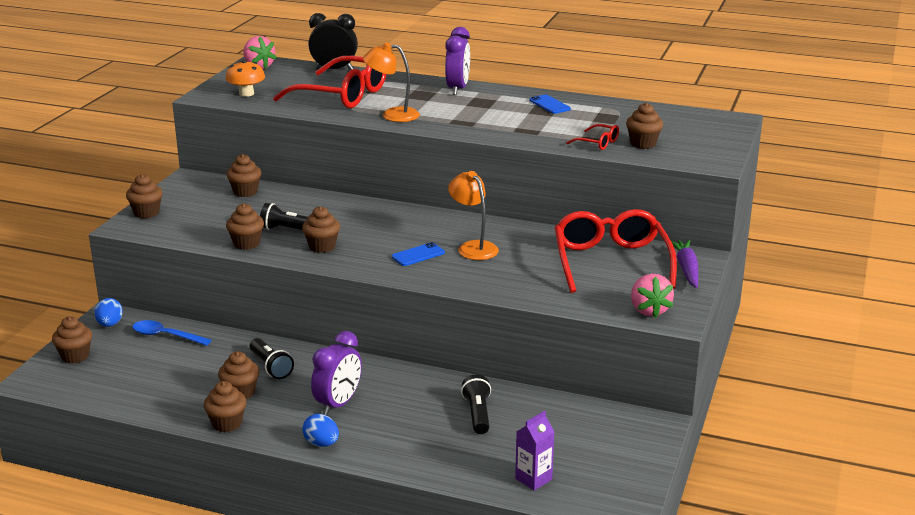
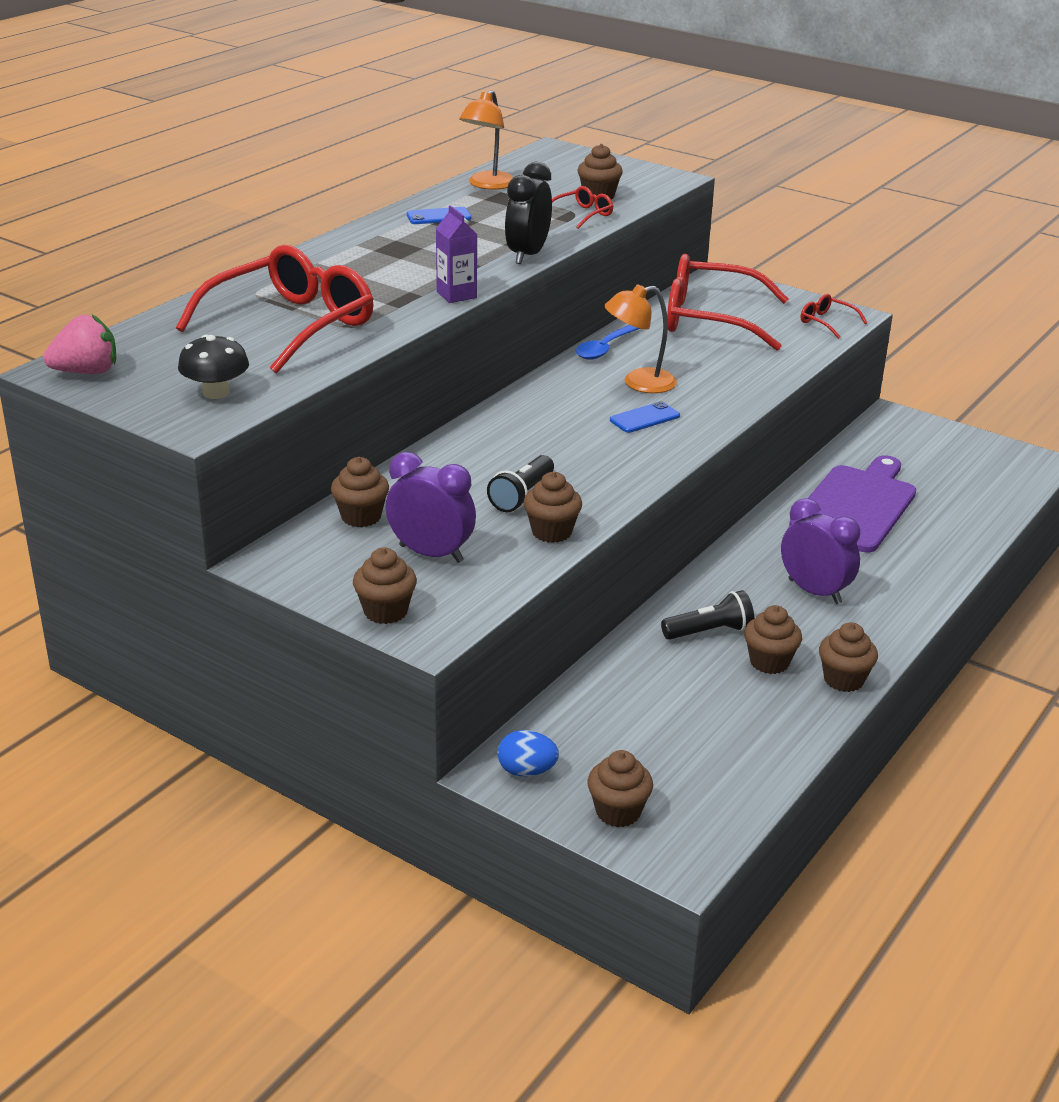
camera: 75 degrees left, 5 degrees up
blue spoon [132,320,211,346] -> blue spoon moved to [576,325,640,360]
orange mushroom [226,60,265,97] -> black mushroom [178,335,249,399]
brown cupcake [302,206,340,253] -> none
blue egg [302,414,339,447] -> none
black clock [308,13,358,70] -> black clock moved to [505,162,552,264]
orange lamp [363,42,420,122] -> orange lamp moved to [459,90,514,190]
blue phone [392,242,445,266] -> blue phone turned 75 degrees clockwise [610,401,680,433]
purple clock [445,27,470,95] -> purple clock moved to [386,452,476,563]
black flashlight [461,374,491,434] -> purple cutting board [789,455,916,552]
purple carton [515,411,554,491] -> purple carton moved to [436,205,477,303]
pink strawberry [631,274,674,318] -> red glasses [801,294,867,339]
purple carrot [671,240,698,288] -> none

